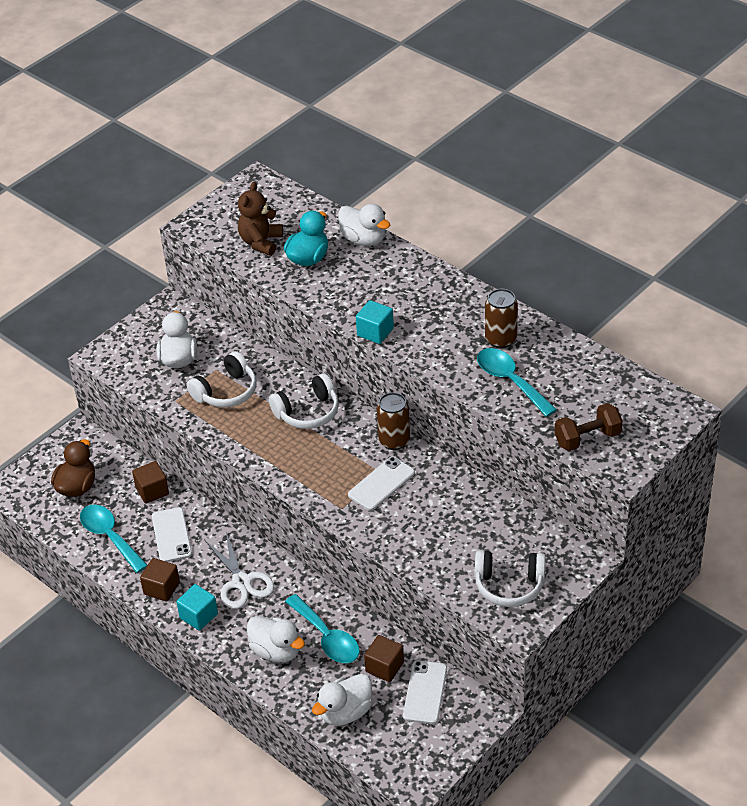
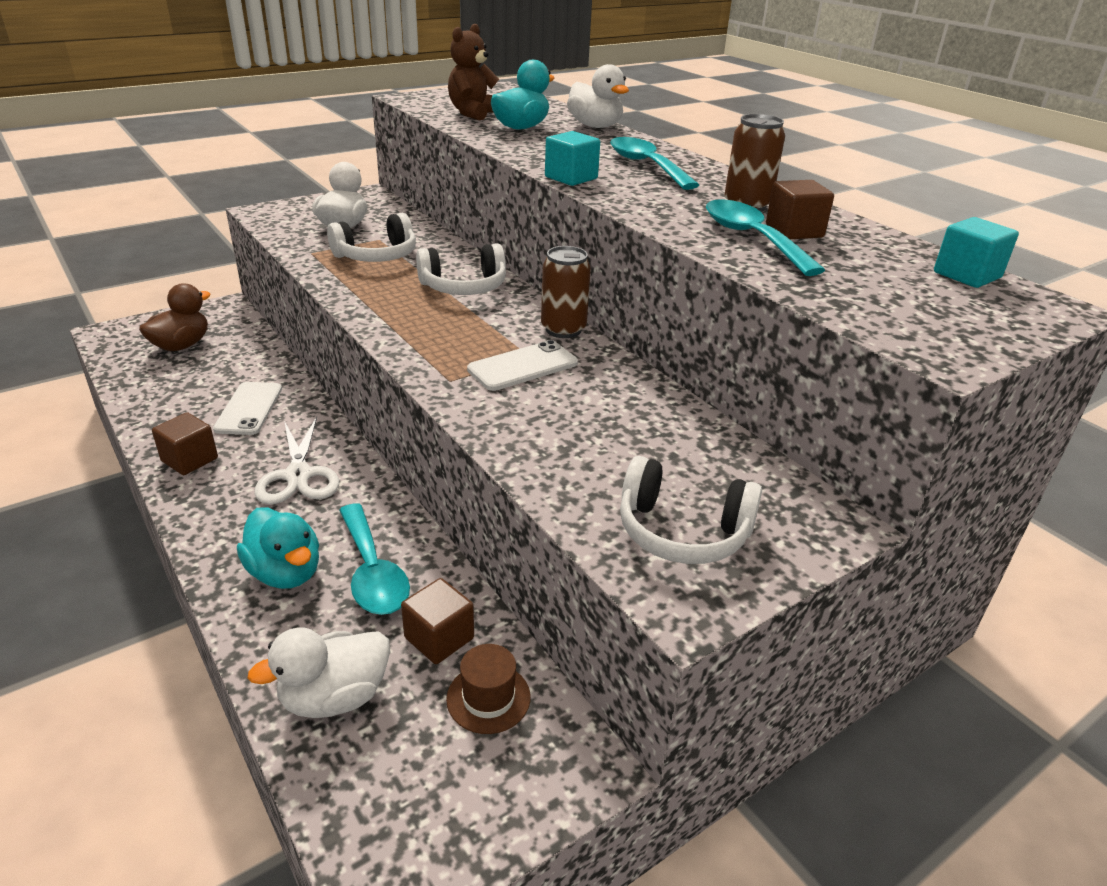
camera: 10 degrees right, 10 degrees down
turquoise spoon [80,505,147,573] -> turquoise spoon moved to [610,137,699,190]
brown cube [132,461,169,504] -> brown cube moved to [766,180,834,239]
turquoise cube [177,584,218,631] -> turquoise cube moved to [934,217,1019,288]
white duck [247,616,305,662] -> turquoise duck [237,507,319,589]
white phone [403,660,447,724] -> brown hat [446,644,531,734]
brown dumbbell [555,403,623,451] -> none

